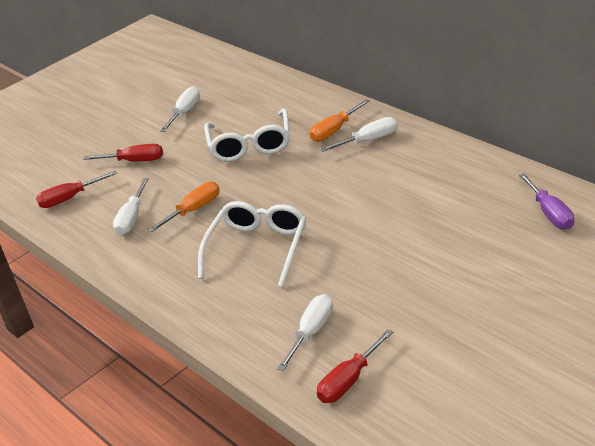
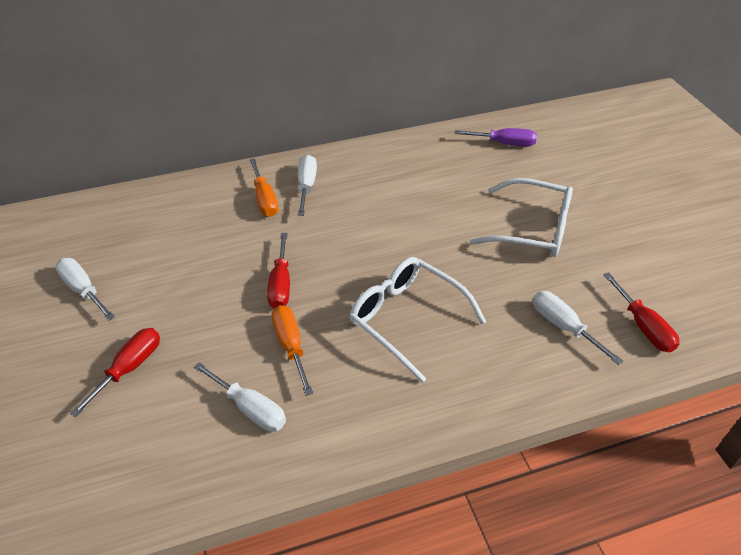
camera: 70 degrees left, 10 degrees up
red screwdriver [36,171,117,208] -> red screwdriver moved to [267,233,290,308]
white glasses [204,108,290,162] -> white glasses moved to [470,178,573,257]

